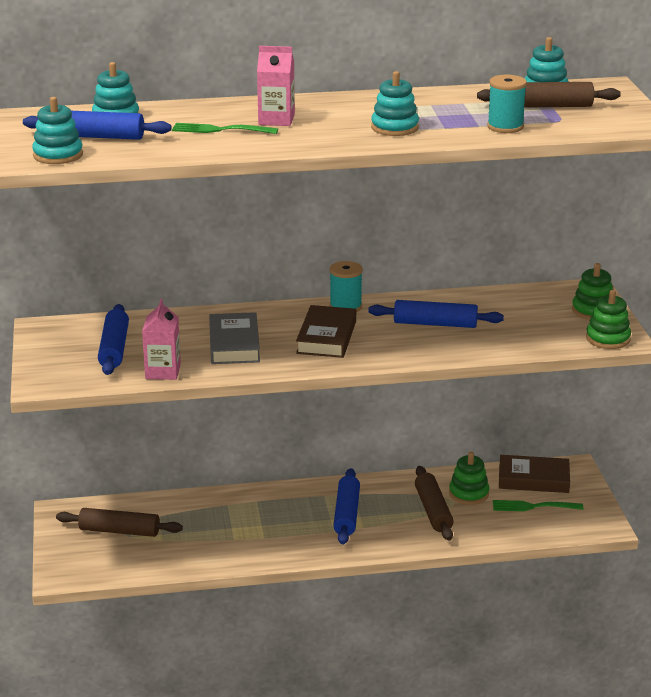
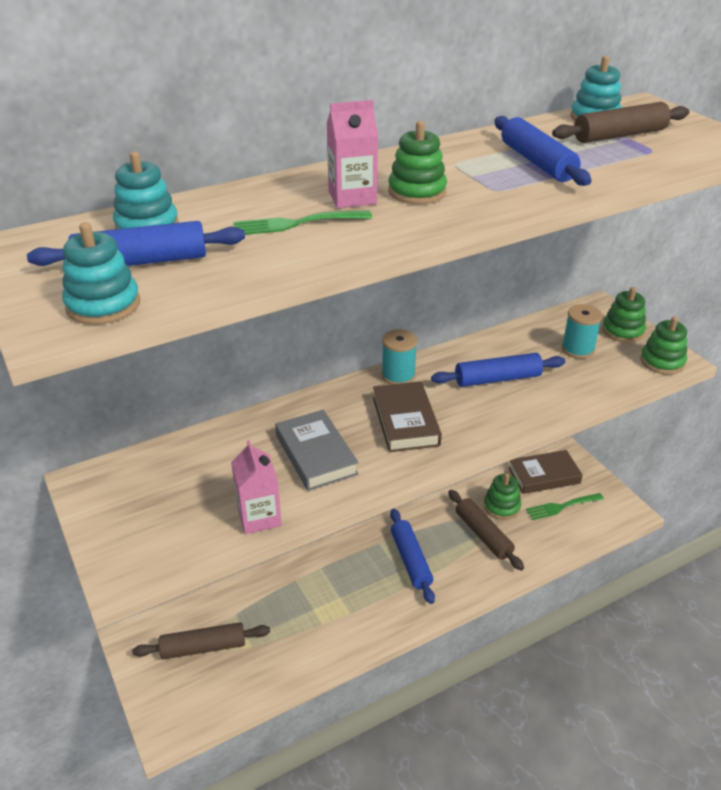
camera: 20 degrees left, 10 degrees up
blue rolling pin [98,304,129,375] -> blue rolling pin moved to [495,116,592,186]
turquoise stacking toy [371,71,419,136] -> none
turquoise spool [487,75,527,133] -> turquoise spool moved to [562,304,603,359]
none -> green stacking toy [388,121,447,204]

